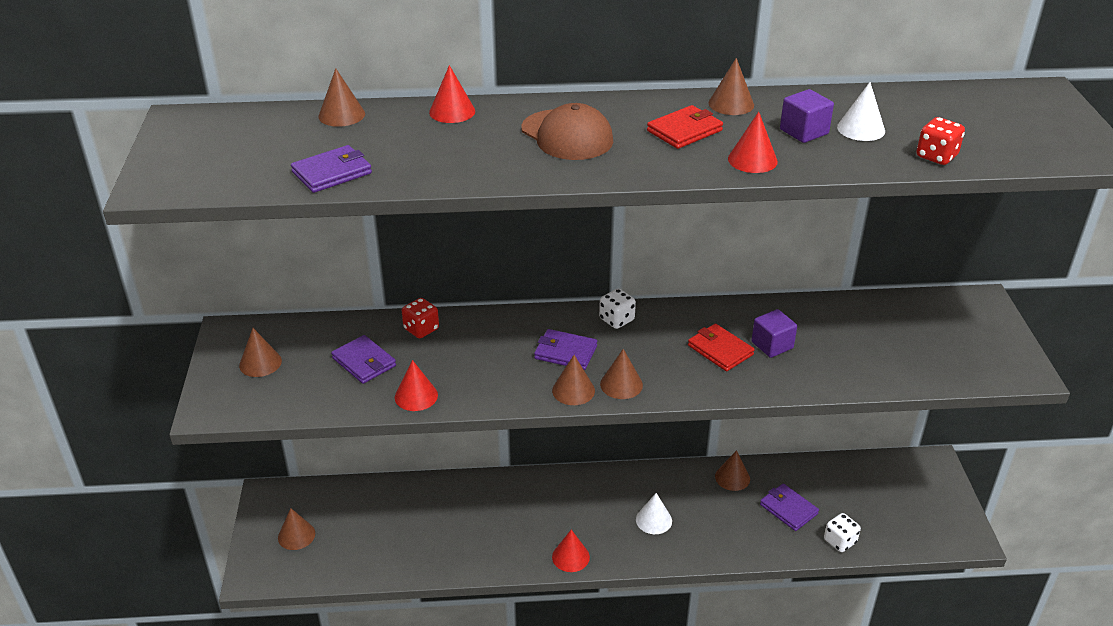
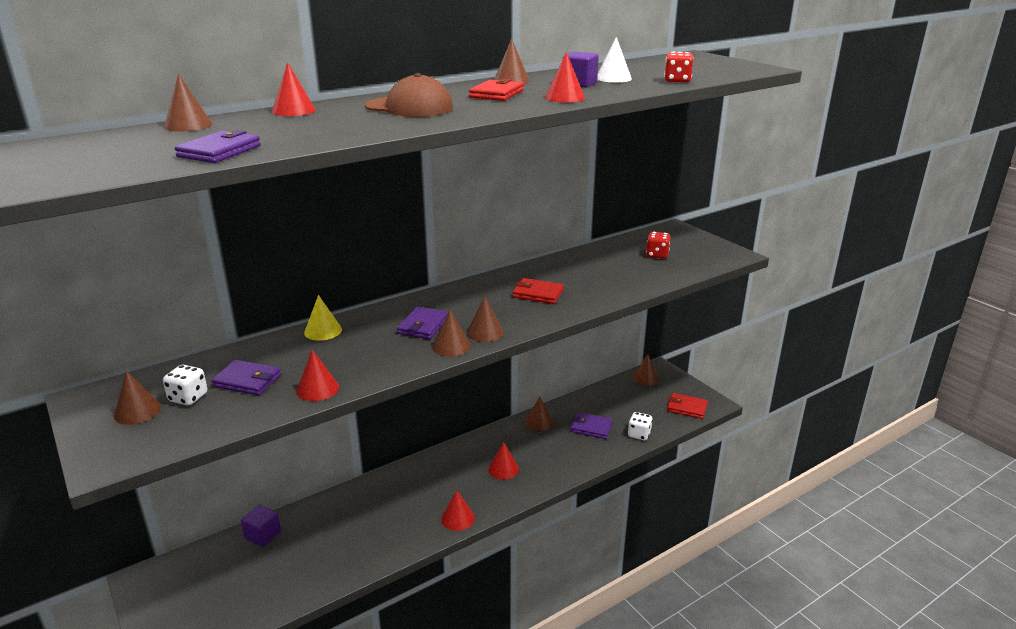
camera: 30 degrees left, 10 degrees down
brown cone [278,508,315,550] -> brown cone moved to [632,354,659,385]
red dice [402,298,439,338] -> red dice moved to [646,232,671,259]
purple wallet [534,329,597,370] -> purple wallet turned 60 degrees counterclockwise [397,307,448,339]
white dice [599,289,636,329] -> white dice moved to [163,365,207,405]
white cone [636,493,672,534] -> red cone [488,442,519,480]
purple cube [751,309,797,358] -> purple cube moved to [241,504,281,547]
none -> yellow cone [304,295,342,341]
none -> red wallet [667,393,708,419]

